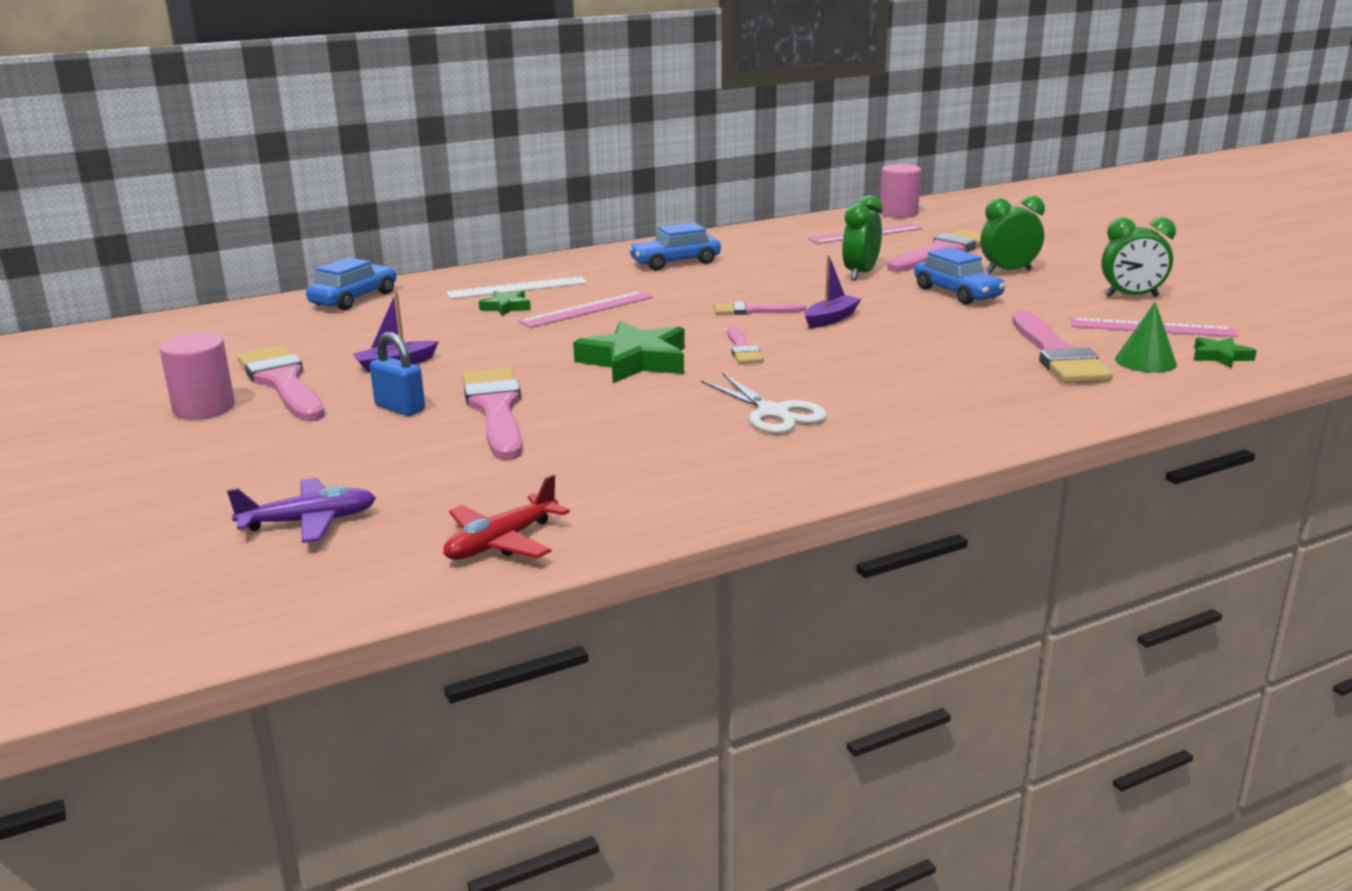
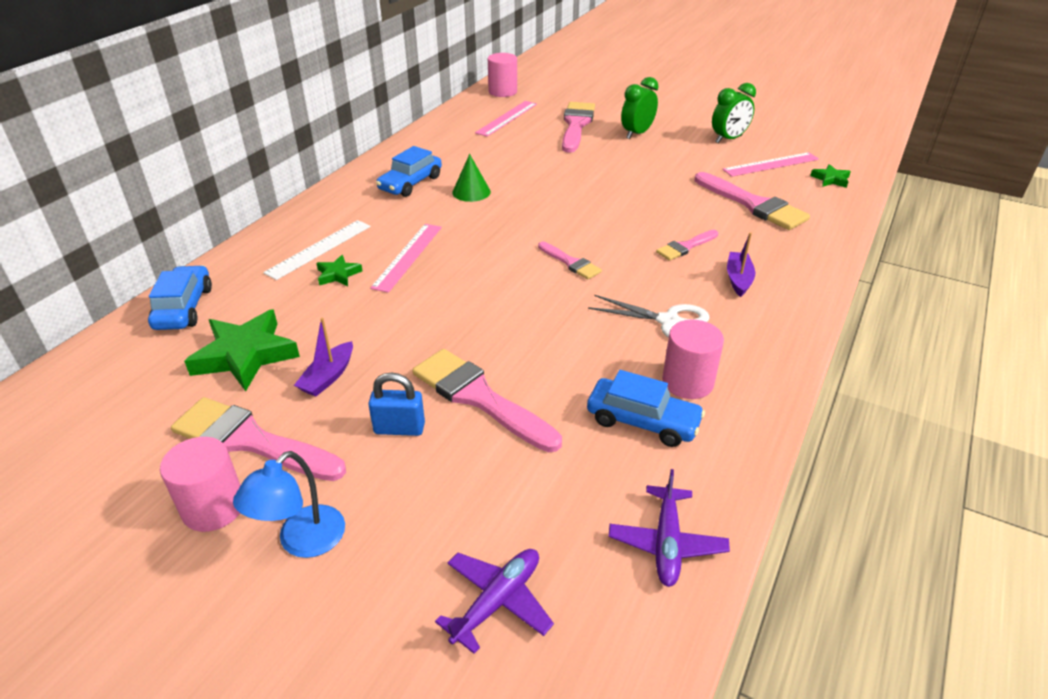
camera: 35 degrees left, 15 degrees up
red plane [443,475,570,560] -> purple plane [608,469,730,587]
green star [573,321,685,383] -> green star moved to [184,309,300,391]
pink brush [714,301,806,315] -> pink brush moved to [656,230,718,261]
purple boat [804,255,861,328] -> purple boat moved to [727,232,755,297]
green clock [842,195,882,280] -> none
blue car [914,247,1006,305] -> blue car moved to [587,370,705,447]
green cone [1115,302,1177,373] -> green cone moved to [452,154,491,202]
none -> blue lamp [233,451,345,558]
none -> pink cylinder [662,320,724,399]

